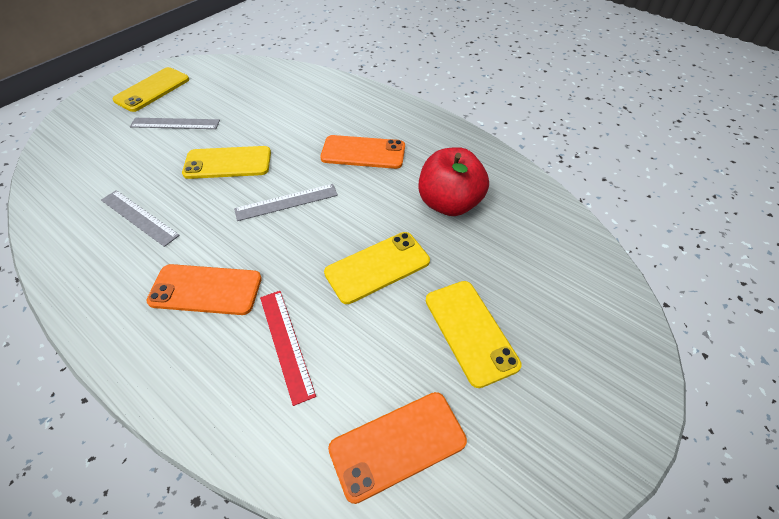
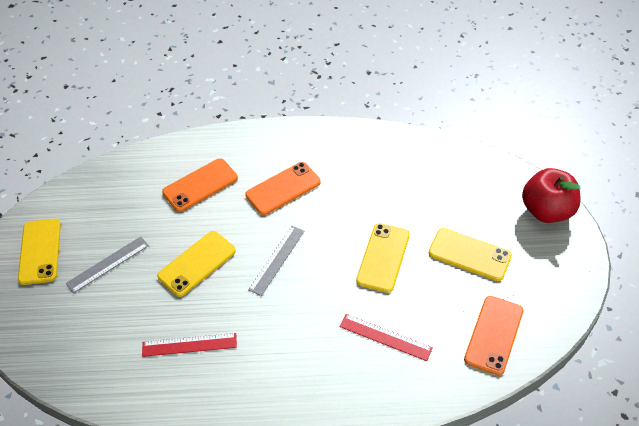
camera: 40 degrees left, 0 degrees up
grey ruler [101,190,180,247] -> red ruler [142,333,237,357]
orange phone [146,264,262,315] -> orange phone moved to [162,158,238,212]
red apple [419,147,489,216] -> red apple moved to [522,168,581,223]

